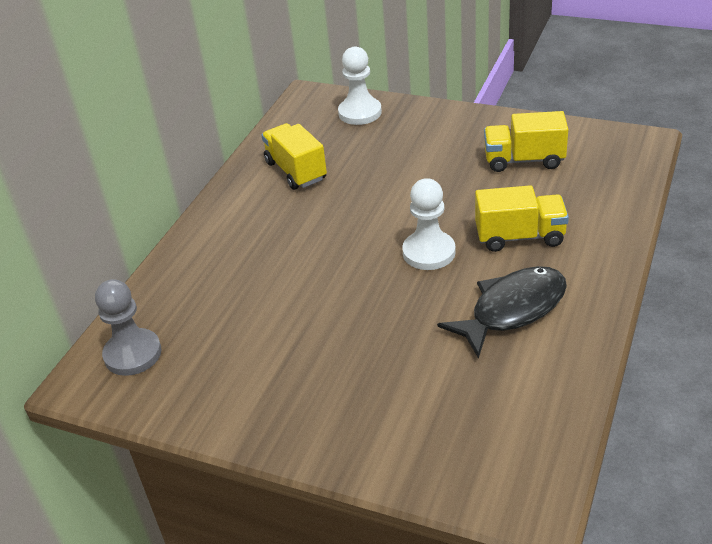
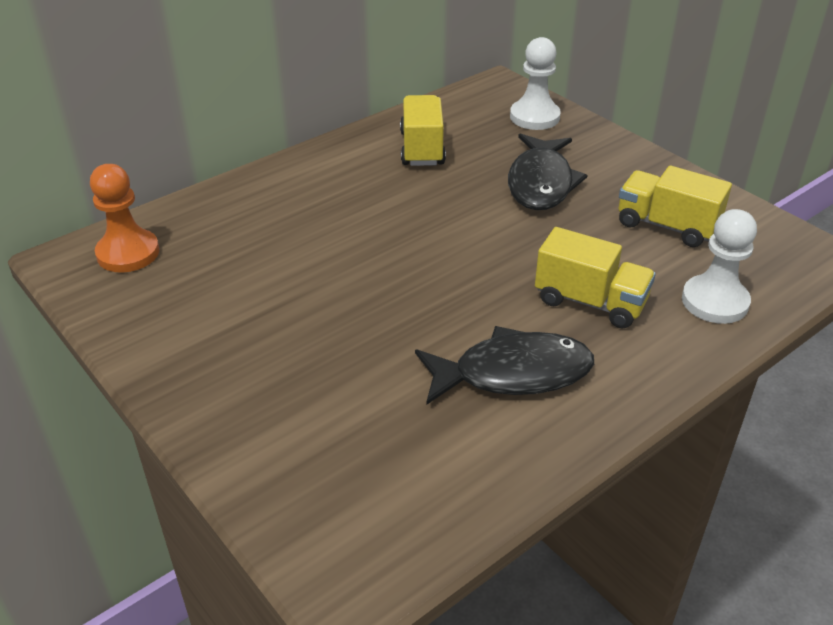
camera: 25 degrees right, 0 degrees up
grey pawn [95,279,162,376] -> orange pawn [90,164,159,272]
white pawn [402,178,456,270] -> white pawn moved to [682,209,757,324]
none -> black fish [508,133,587,210]

